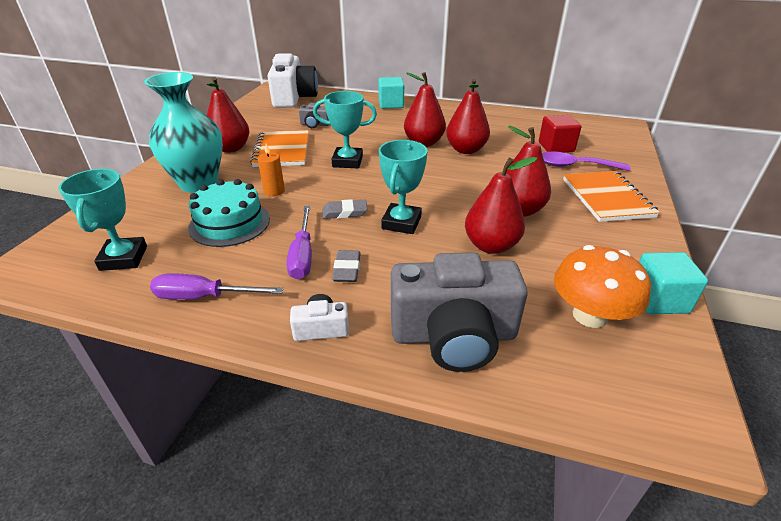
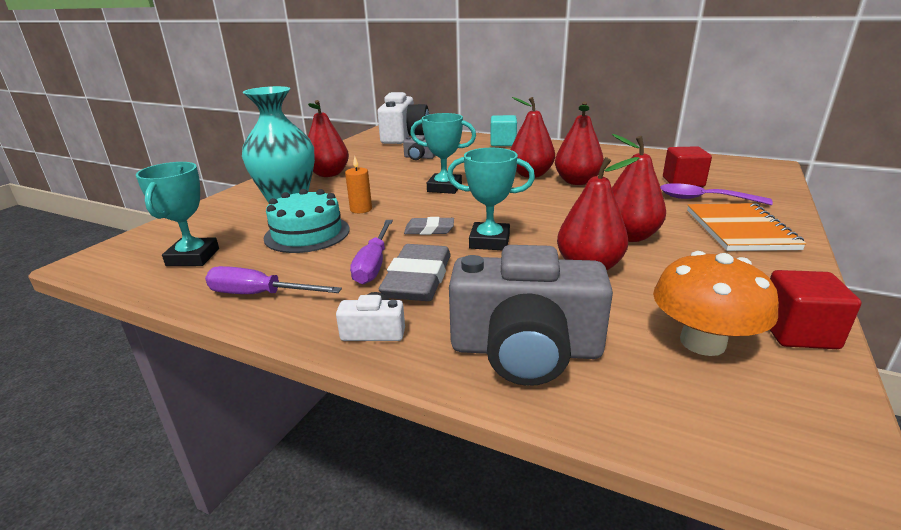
camera: 10 degrees right, 10 degrees down
orange notebook [250,130,309,167] -> none
grey eraser [332,250,361,282] -> grey eraser [379,244,451,301], size x1.83
turquoise trophy [379,140,428,234] -> turquoise trophy turned 75 degrees clockwise [447,148,535,250]
turquoise cube [639,252,708,314] -> red cube [770,270,861,349]

